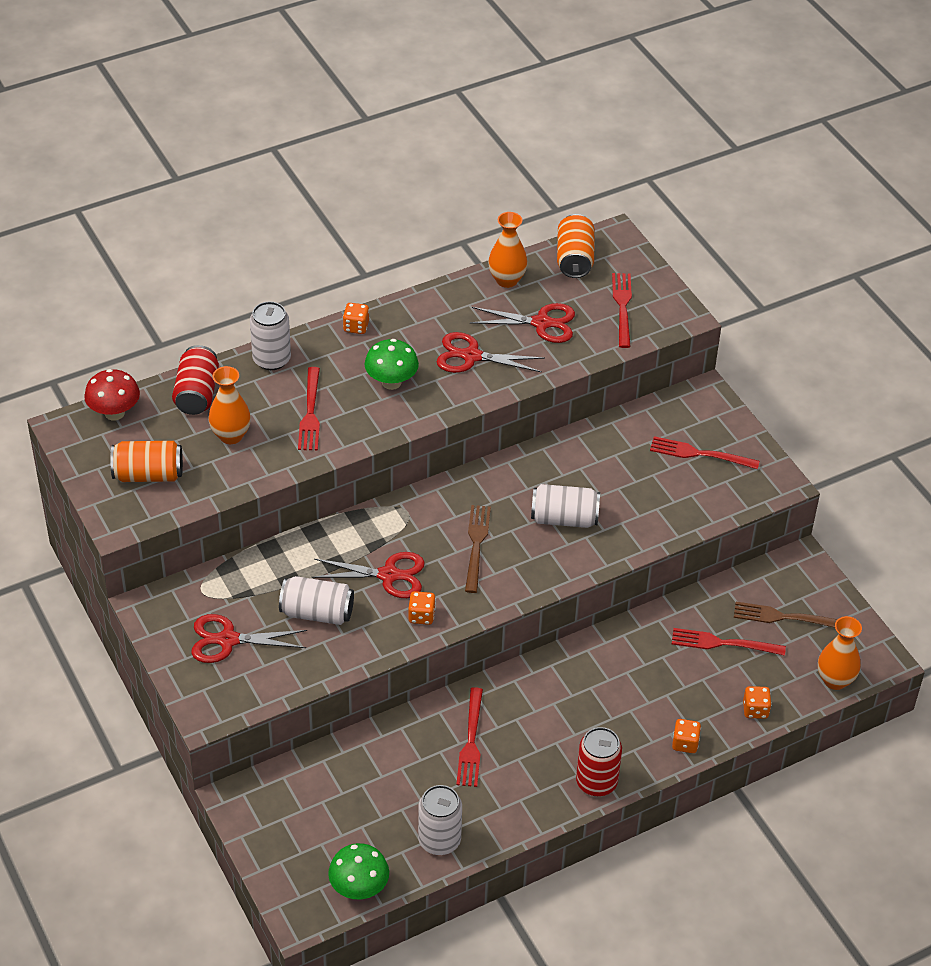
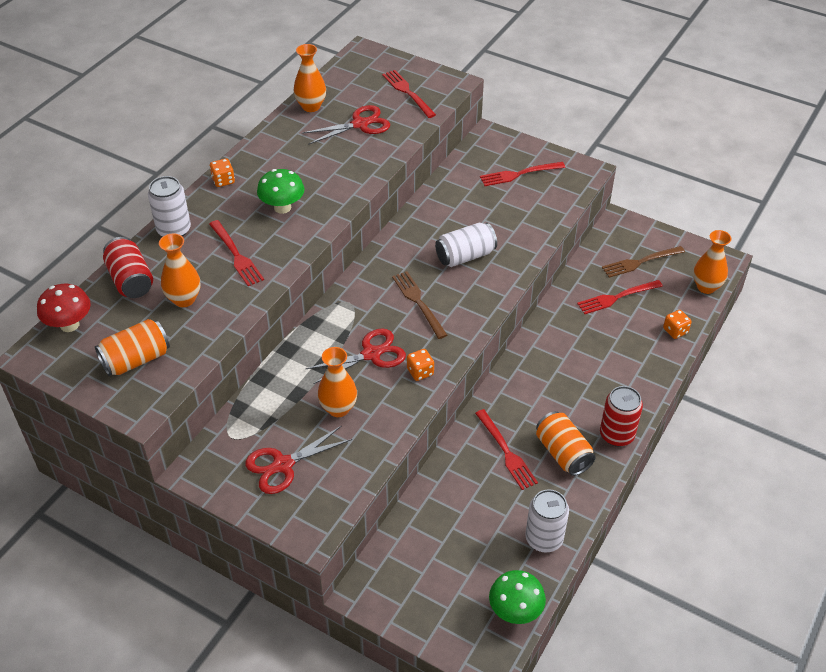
camera: 30 degrees left, 0 degrees up
white can [279,576,354,625] -> orange vase [318,347,357,417]
red scissors [437,332,545,373] -> none
orange can [557,214,594,278] -> orange can moved to [536,411,596,476]
orange dice [672,719,701,753] -> none

